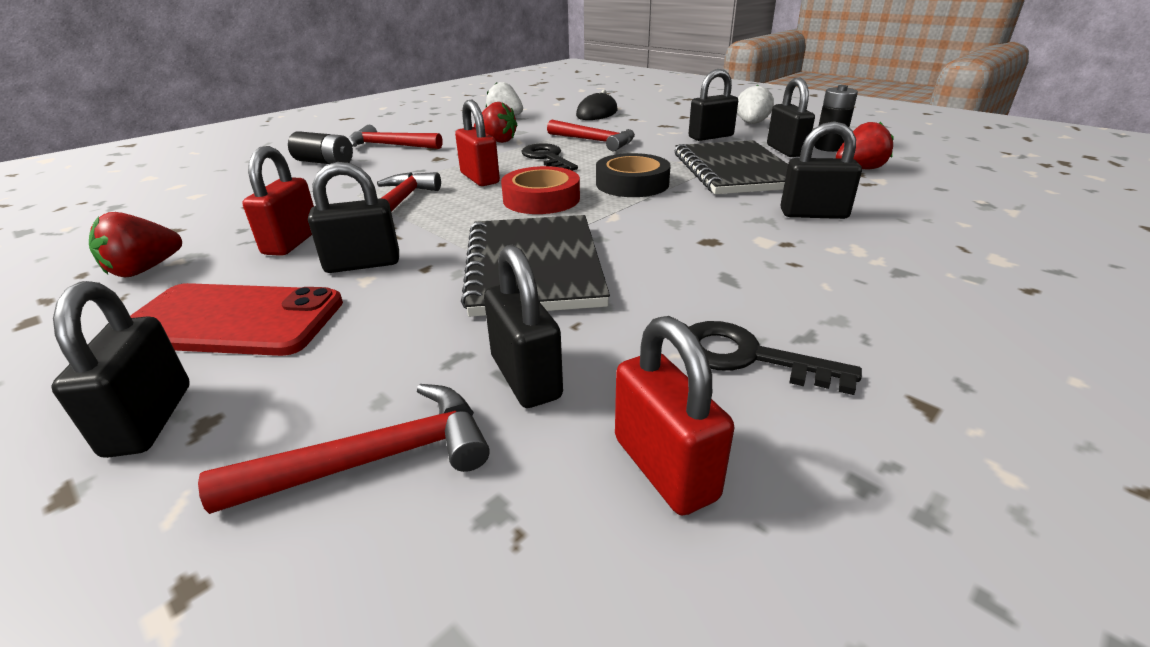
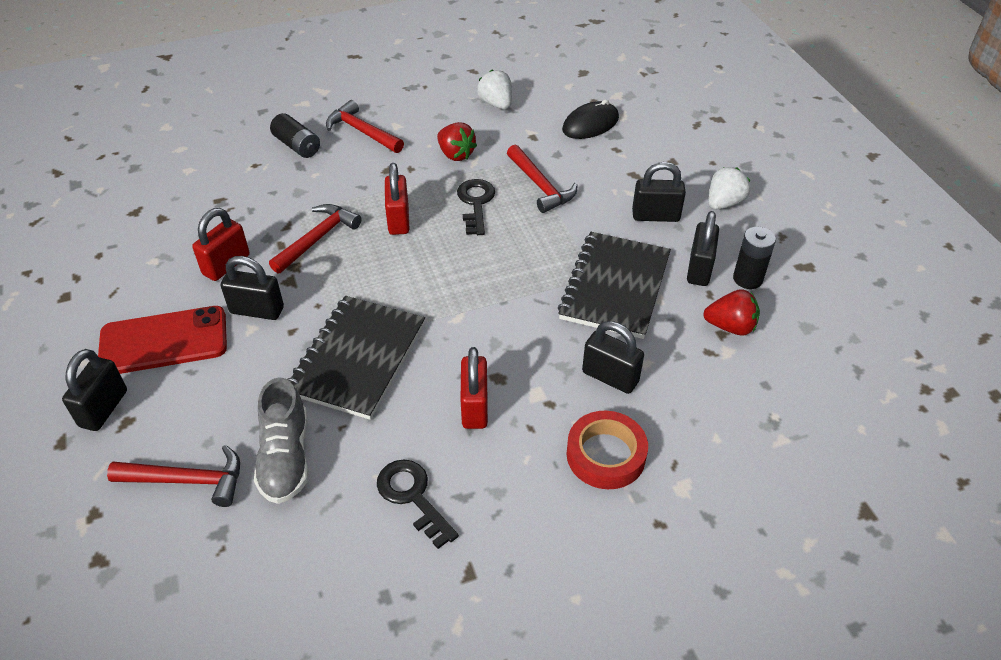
camera: 25 degrees right, 15 degrees up
red strawberry [89,212,182,277] -> none
red phone [130,283,343,356] -> red phone turned 45 degrees counterclockwise [98,306,227,374]
black padlock [484,245,563,408] -> grey shoe [254,377,309,504]
red tape [501,166,580,214] -> red tape moved to [566,411,648,489]
black tape [596,153,671,197] -> none
red padlock [615,316,734,516] -> red padlock moved to [461,347,488,429]

